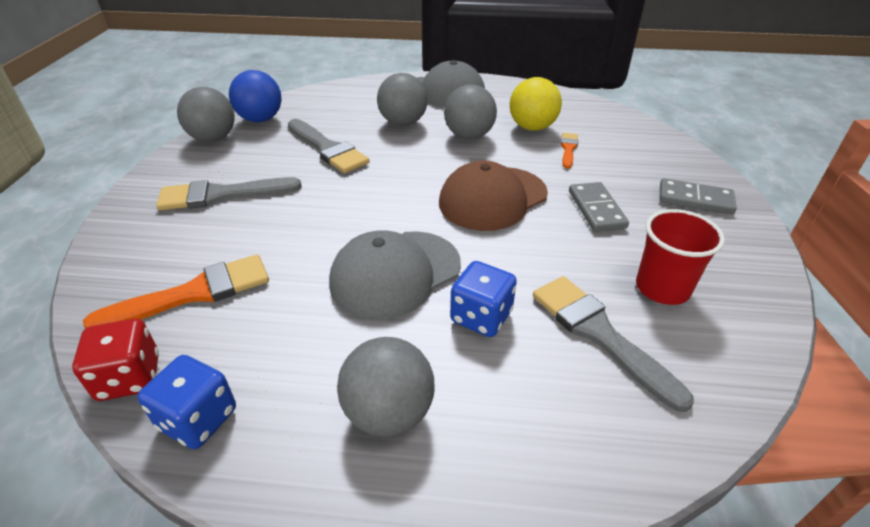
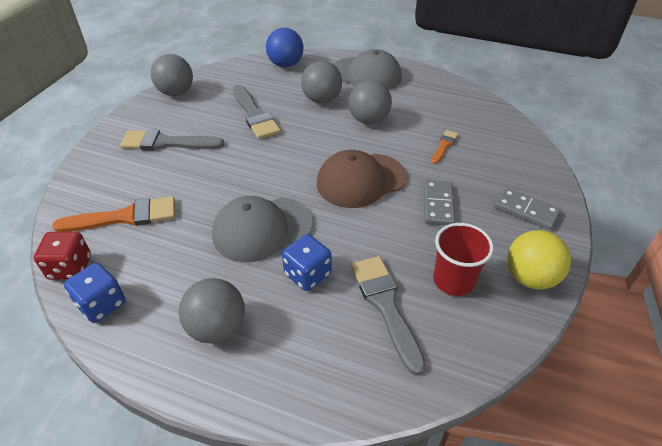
camera: 15 degrees right, 5 degrees up
blue ball [229,70,282,122] -> blue ball moved to [266,28,304,67]
yellow ball [510,77,562,131] -> yellow ball moved to [507,230,571,290]

